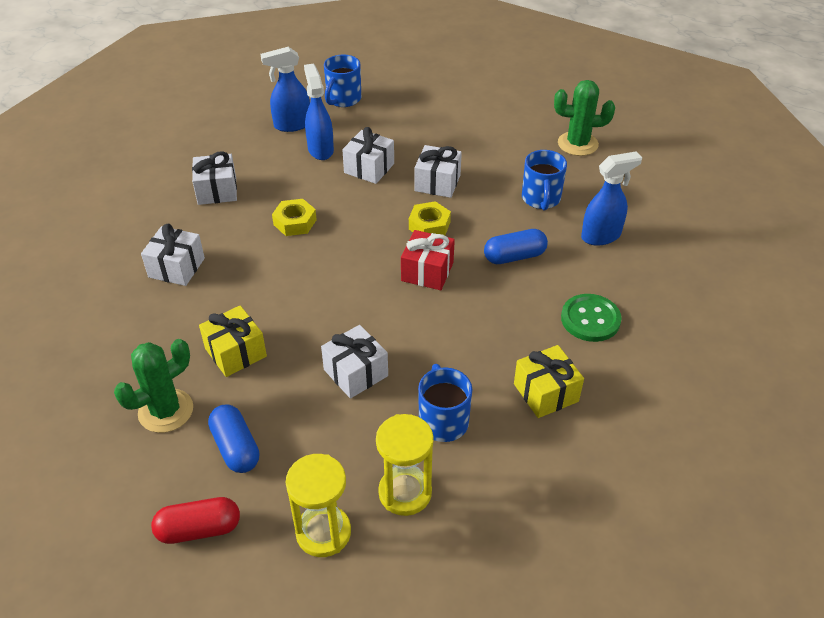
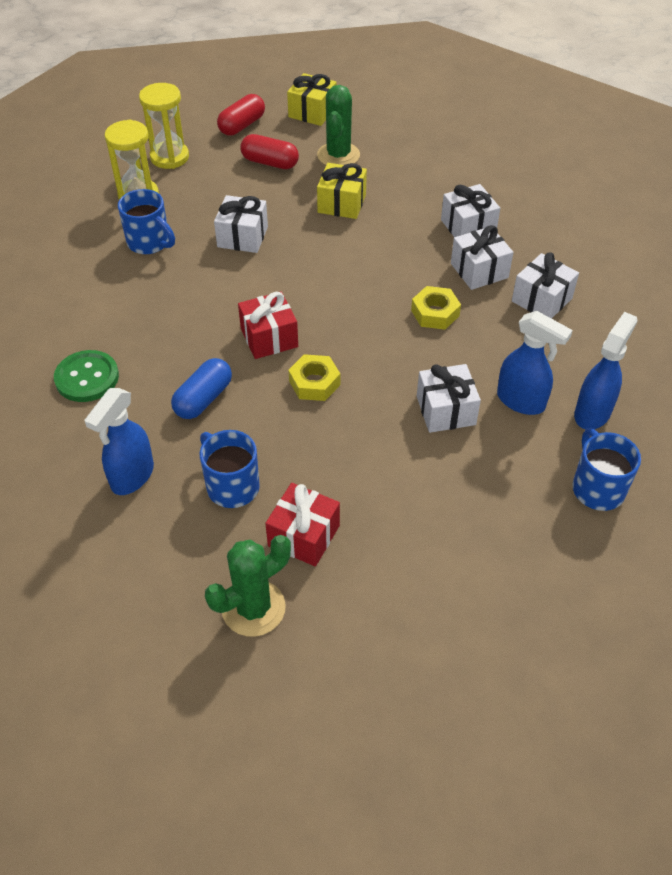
camera: 140 degrees right, 5 degrees up
blue capsule [208,405,259,473] -> red capsule [240,134,299,169]
white gift [414,145,462,198] -> white gift moved to [451,225,514,290]
yellow gift [514,345,584,418] -> yellow gift moved to [287,73,336,126]
none -> red gift [265,483,340,567]

